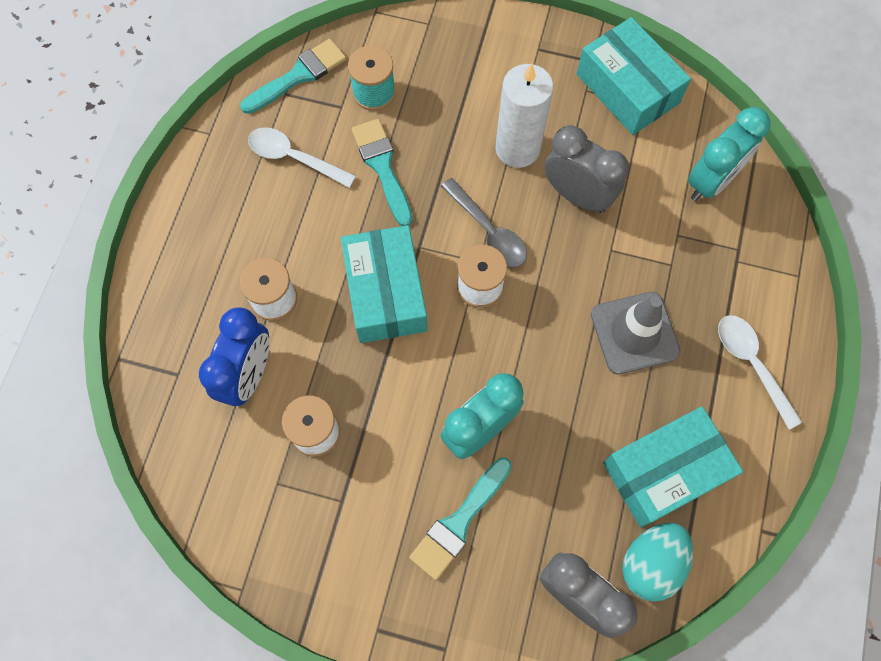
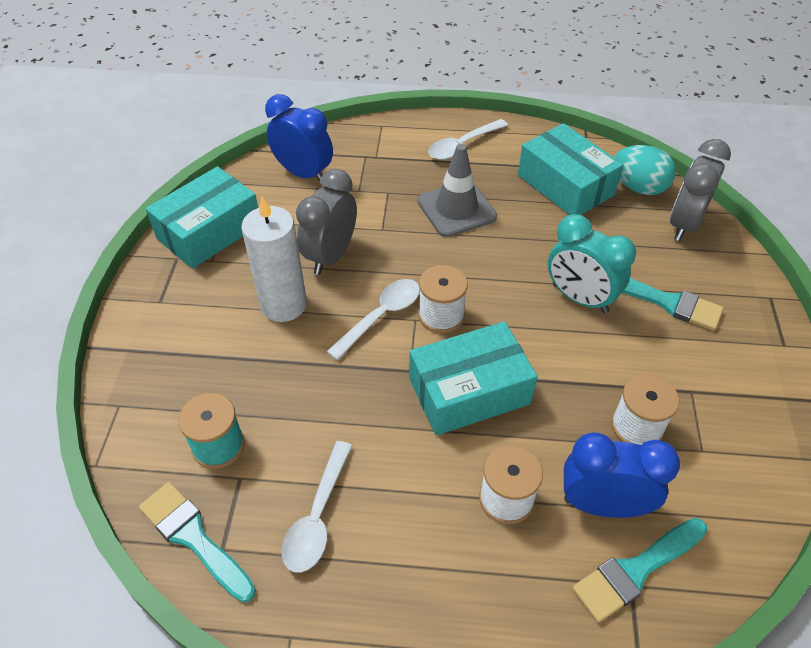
camera: 100 degrees left, 20 degrees down
turquoise brush [352,119,412,226] -> turquoise brush moved to [572,518,707,623]
grey spoon [441,178,527,267] -> white spoon [326,279,420,360]
turquoise clock [688,107,771,201] -> blue clock [265,94,333,182]

